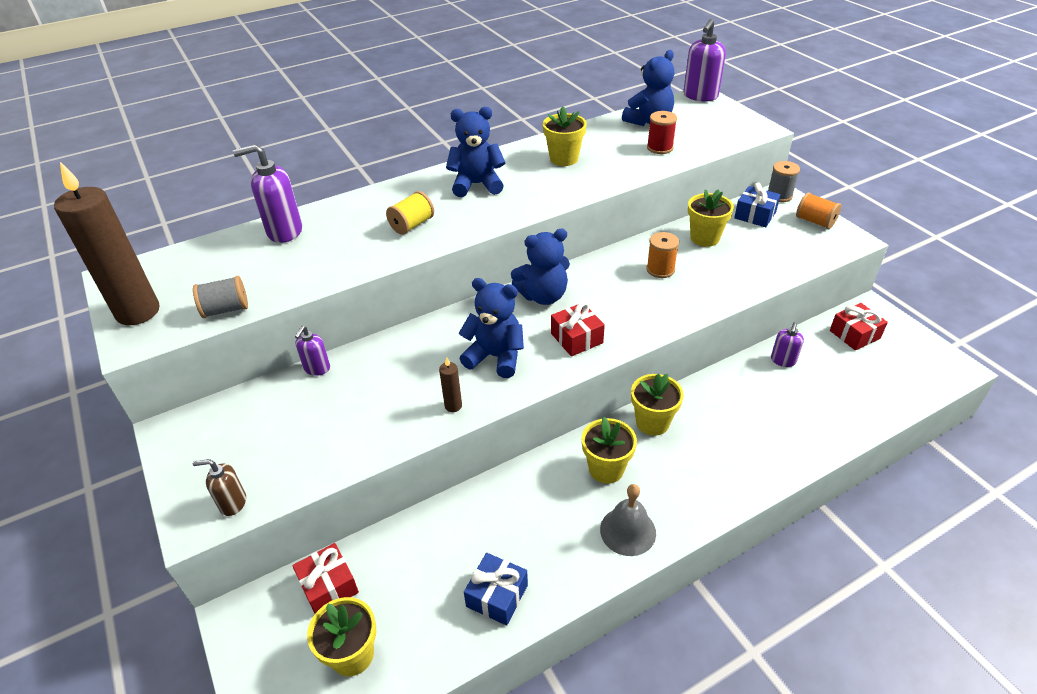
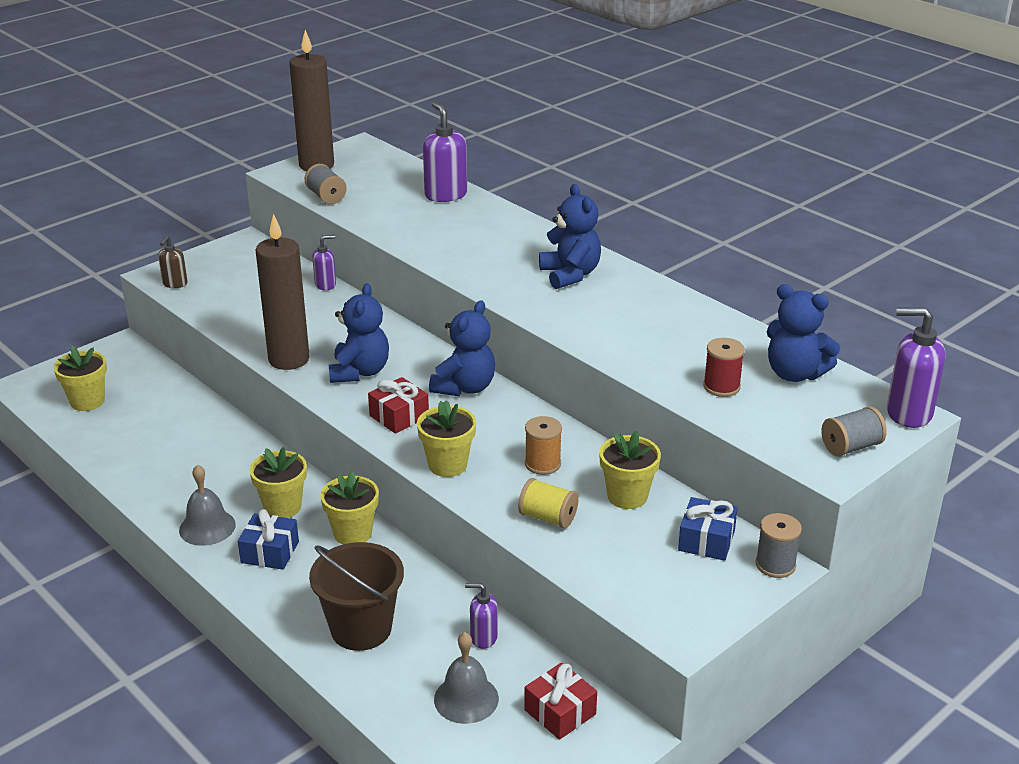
camera: 75 degrees right, 10 degrees down
brown soap dispenser [193,459,246,516] -> brown soap dispenser turned 150 degrees counterclockwise [158,236,188,288]
red gift [292,543,359,614] -> none
purple soap dispenser [295,326,330,376] -> purple soap dispenser turned 150 degrees clockwise [312,235,336,290]
yellow spool [386,191,434,235] -> yellow spool moved to [518,478,579,529]
brown candle [439,358,462,412] -> brown candle [255,214,310,370], size x2.46
blue gift [464,553,528,626] -> blue gift moved to [238,509,299,570]
blue teddy bear [511,229,570,305] -> blue teddy bear turned 120 degrees counterclockwise [429,300,495,396]
yellow flower pot [543,106,587,166] -> yellow flower pot moved to [417,400,476,477]
orange spool [796,192,841,229] -> none
none -> brown bucket [309,542,404,651]
none -> grey bell [434,632,499,724]
none -> grey spool [821,406,887,457]

